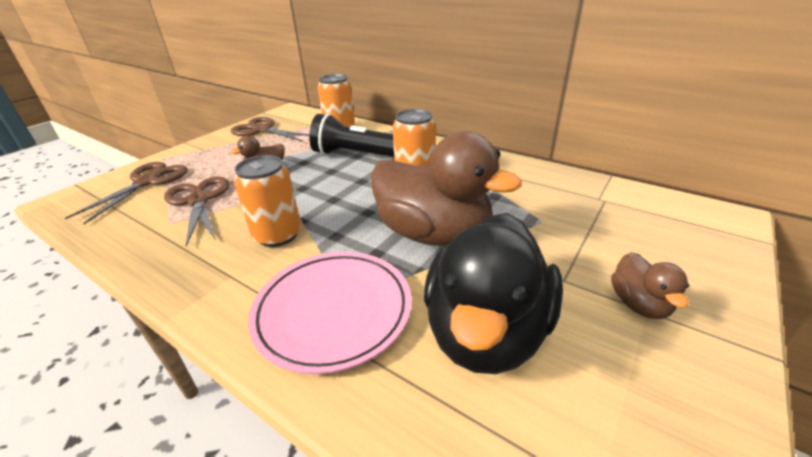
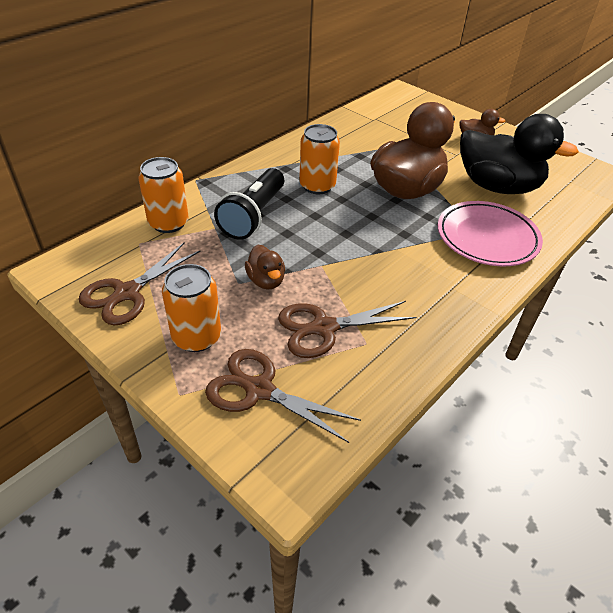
camera: 85 degrees left, 10 degrees up
orange can [234,155,301,247] -> orange can moved to [162,264,221,352]

